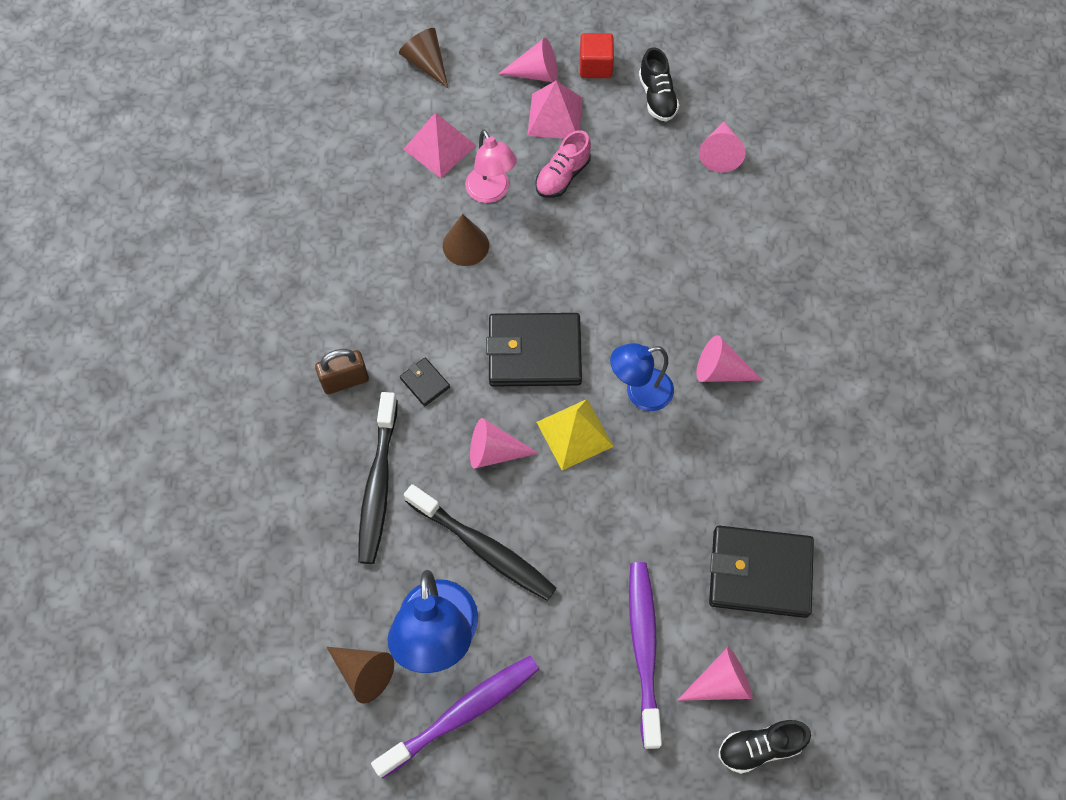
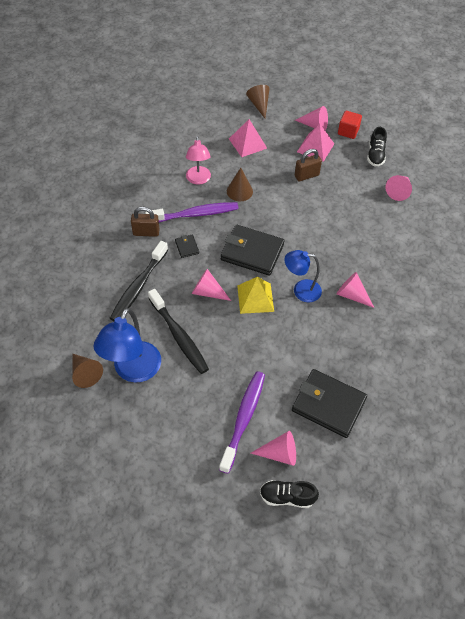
camera: 20 degrees right, 10 degrees down
purple toothbrush [371,656,539,779] -> purple toothbrush moved to [145,202,239,222]
pink lamp [465,129,517,203] -> pink lamp moved to [186,136,211,185]
pink shoe [535,130,591,198] -> brown padlock [295,149,322,182]

